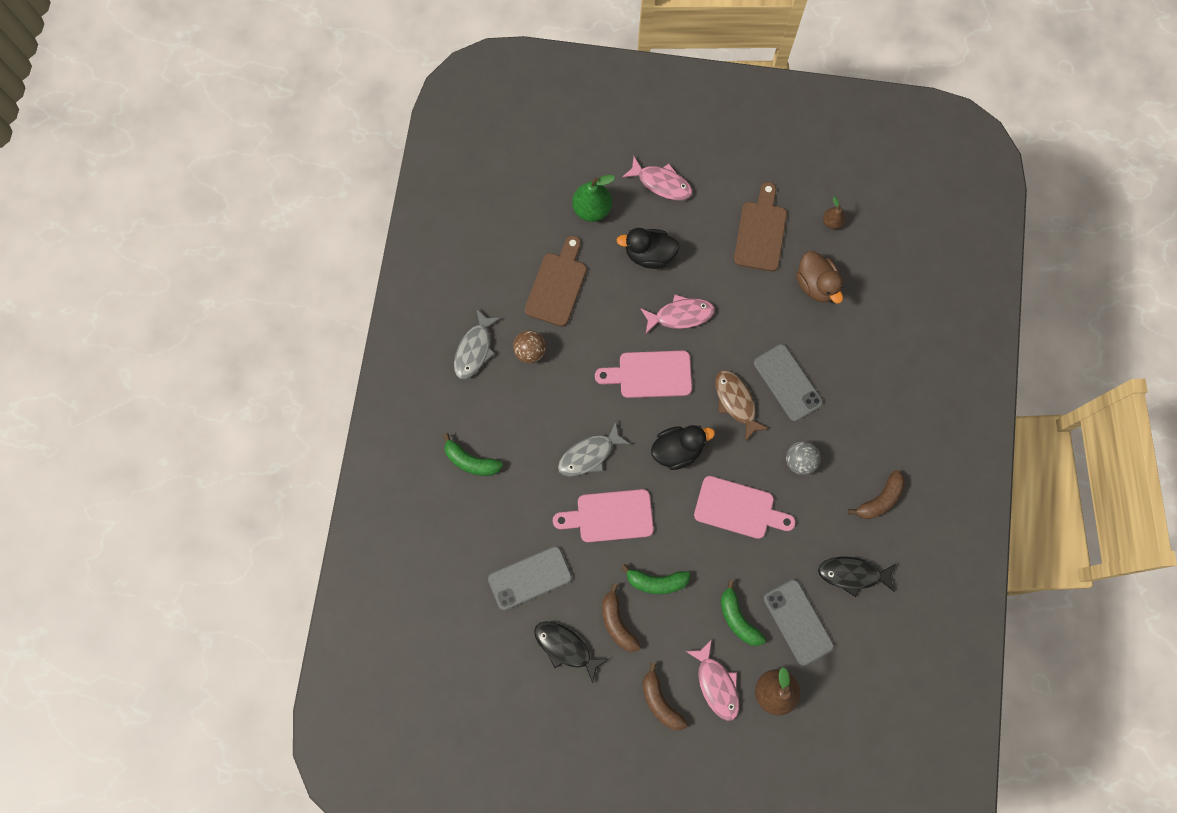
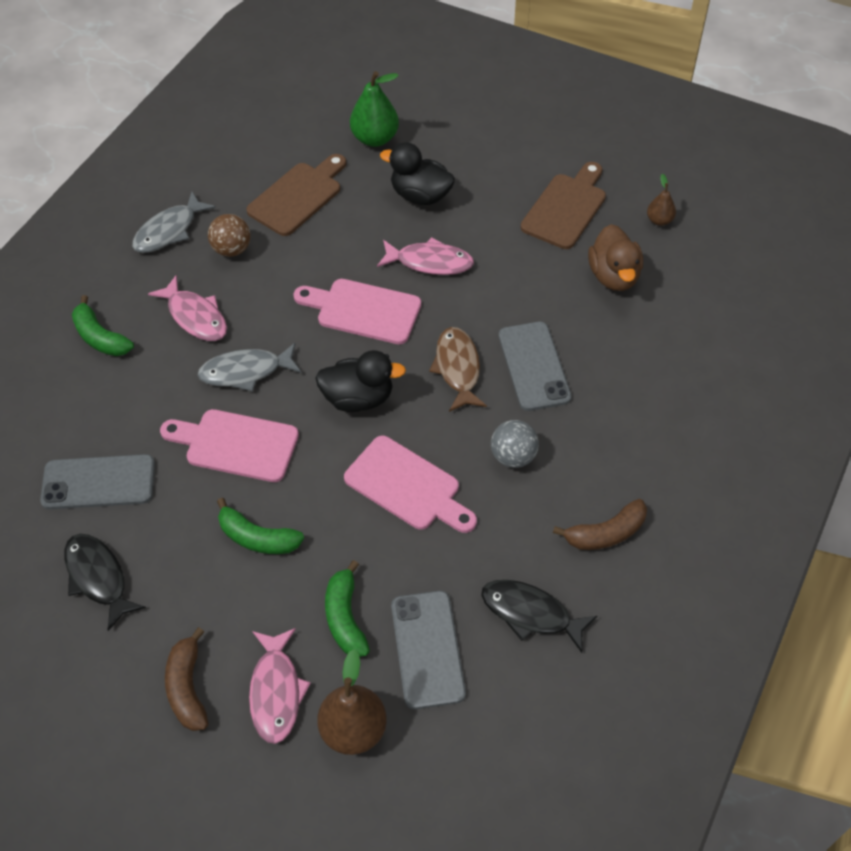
camera: 20 degrees right, 20 degrees down
brown banana [602,583,641,652] -> none
pink fish [622,156,692,200] -> pink fish moved to [148,275,227,341]

